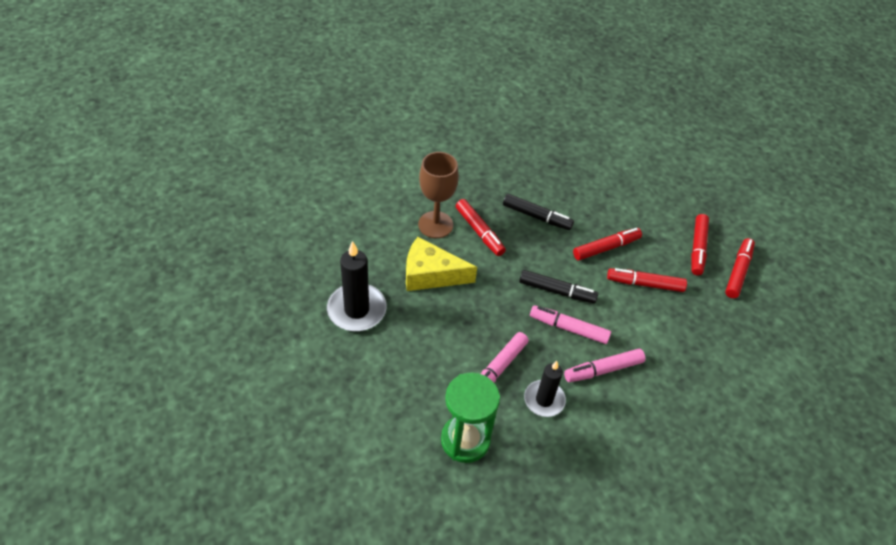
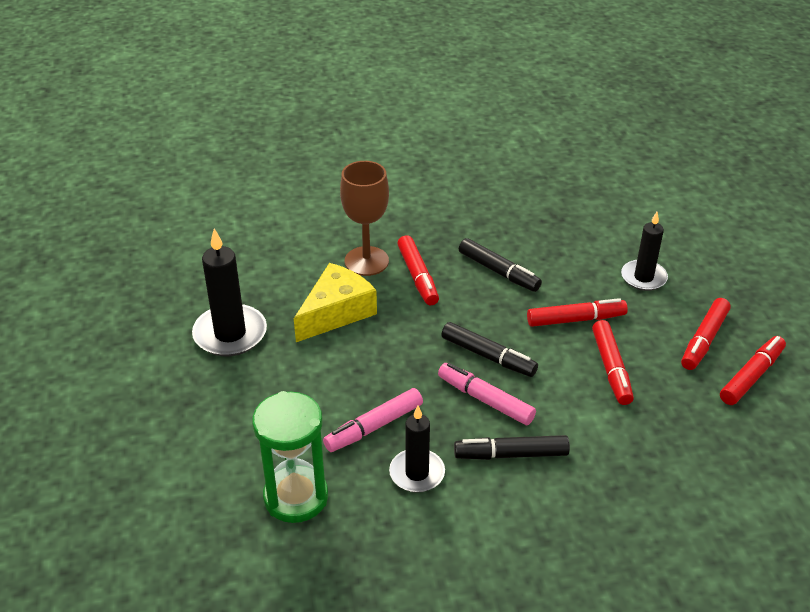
camera: 20 degrees right, 10 degrees down
yellow cheese [406,237,477,291] -> yellow cheese turned 105 degrees clockwise [294,263,377,342]
pink marker [564,349,645,382] -> black marker [454,435,570,460]
red marker [607,268,687,292] -> red marker turned 120 degrees counterclockwise [592,320,634,405]
none -> black candle [621,212,668,291]

